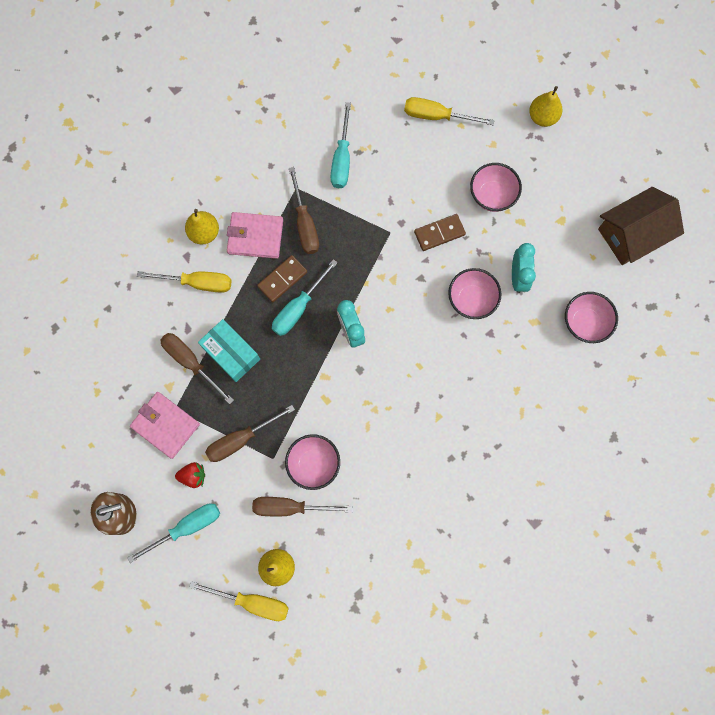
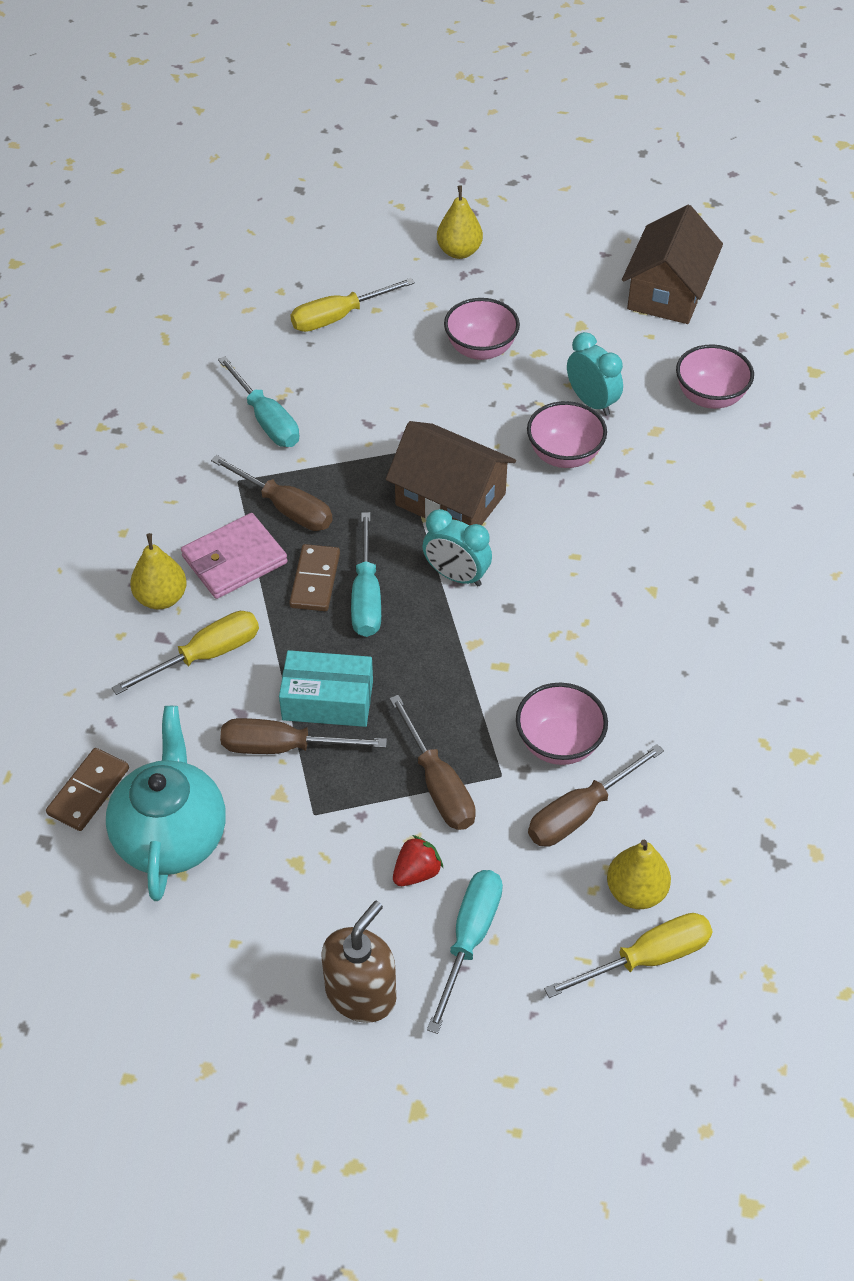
camera: 40 degrees left, 25 degrees down
pink wallet [130,392,200,459] -> none
brown screwdriver [205,405,295,462] -> brown screwdriver turned 45 degrees counterclockwise [389,695,476,830]
brown domino [414,214,466,251] -> brown domino moved to [46,748,129,831]
none -> turquoise teapot [106,706,226,901]
none -> brown house [386,421,516,525]

